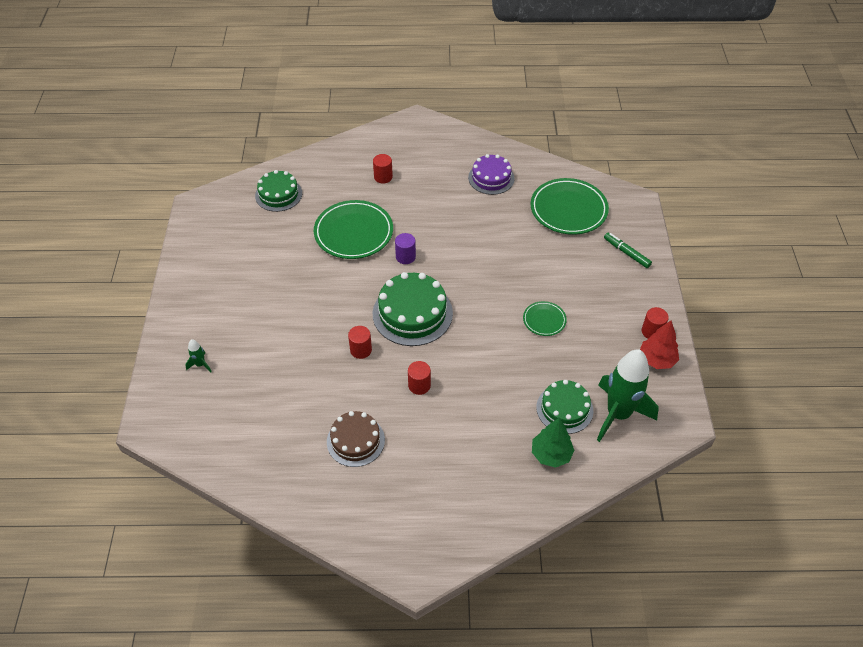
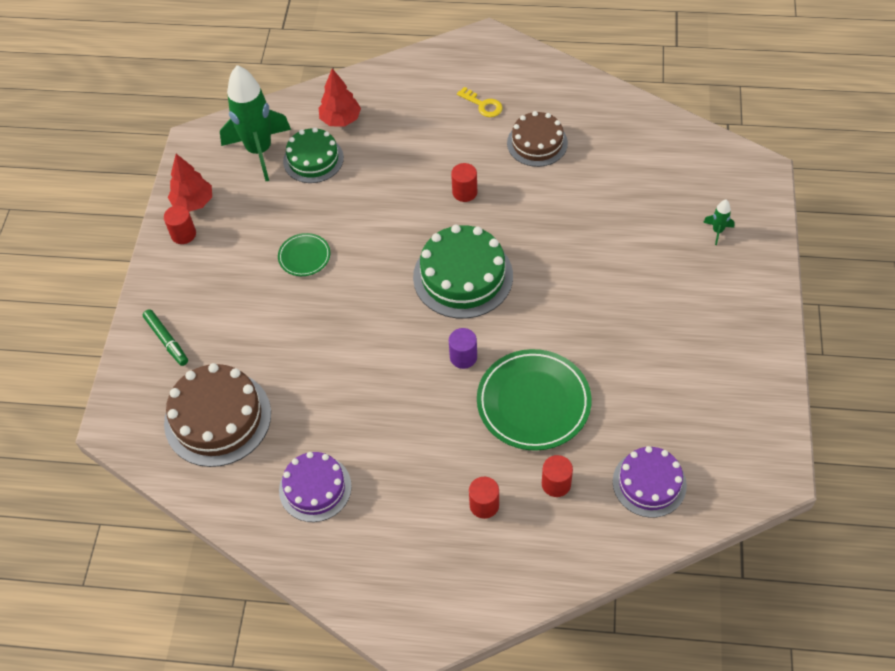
camera: 170 degrees left, 5 degrees up
green cake [255,170,302,212] -> purple cake [613,446,687,518]
red cylinder [348,326,372,359] -> red cylinder moved to [542,455,573,497]
green plate [531,178,609,235] -> brown cake [164,363,271,467]
green tree [532,418,574,468] -> red tree [319,69,361,127]
none -> yellow key [457,87,502,117]

